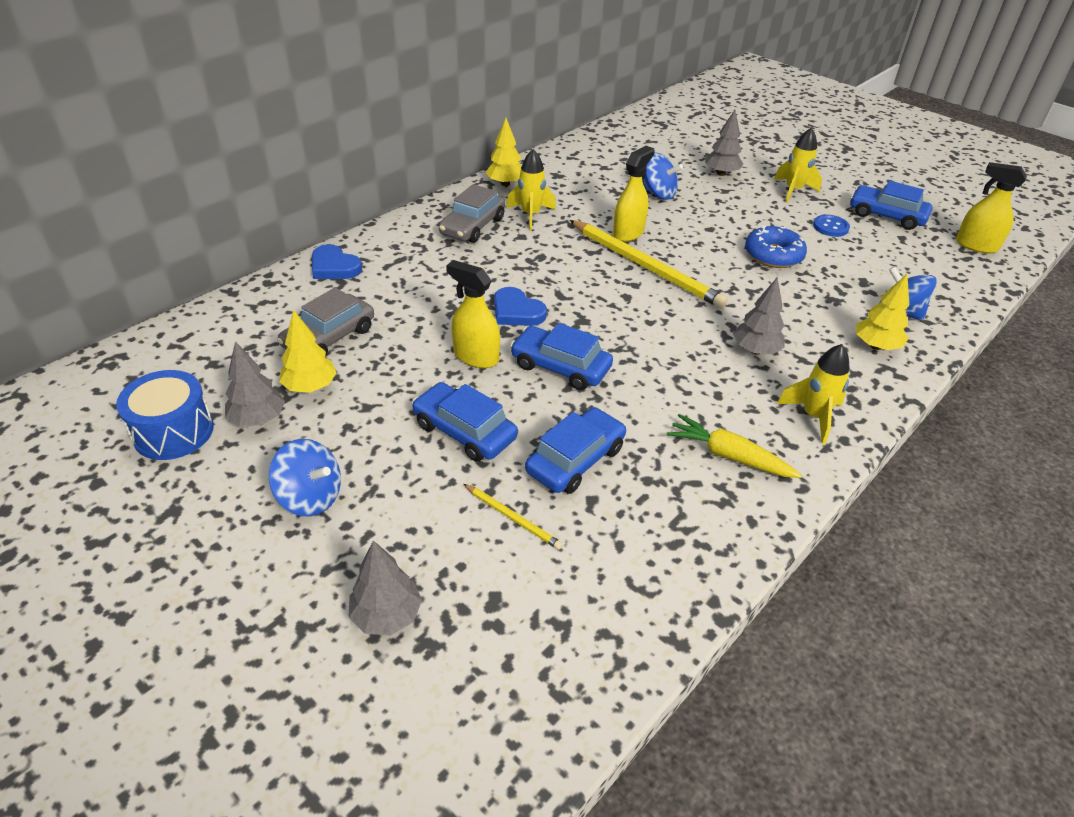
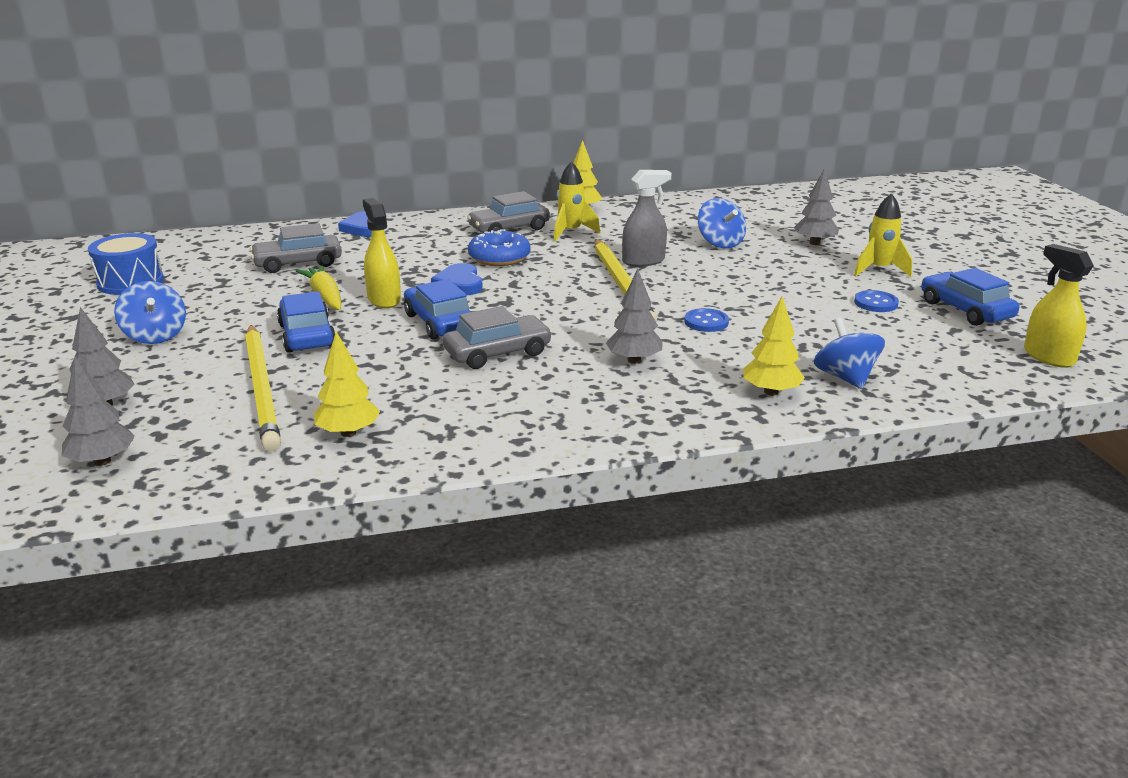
camera: 35 degrees right, 15 degrees down
grey tree [225,341,285,427] -> grey tree moved to [62,357,135,466]
yellow tree [279,310,337,393] -> yellow tree moved to [314,332,380,437]
yellow pencil [464,484,563,550] -> yellow pencil [245,325,281,451], size x2.27
blue car [525,407,626,494] -> none
yellow spray bottle [613,146,655,242] -> grey spray bottle [622,170,671,267]
yellow carrot [667,414,802,478] -> yellow carrot moved to [296,265,341,310]
blue donut [745,226,807,268] -> blue donut moved to [468,229,530,266]
yellow rocket [777,344,850,444] -> none
none -> grey car [443,306,552,369]
none -> blue button [684,308,729,332]

